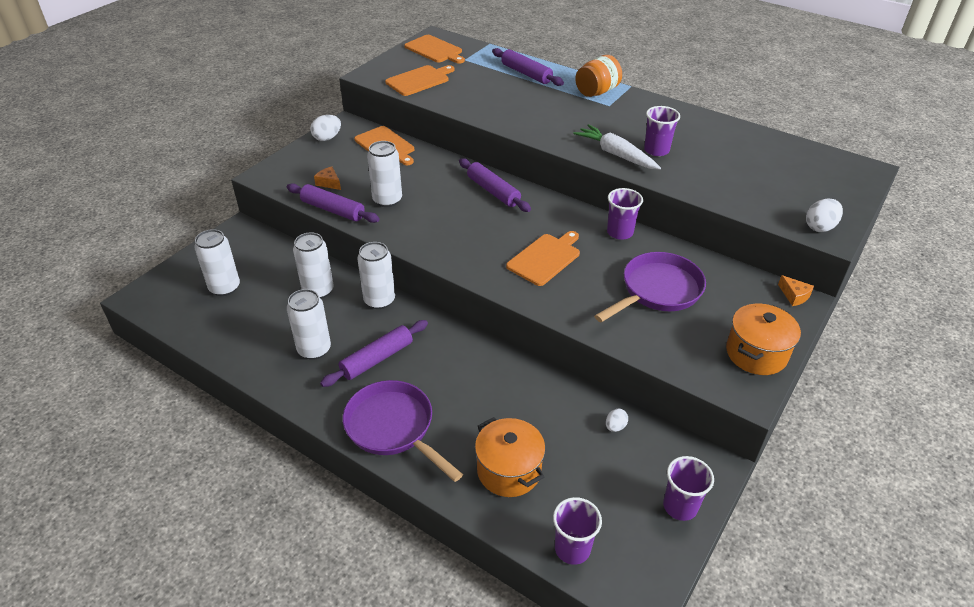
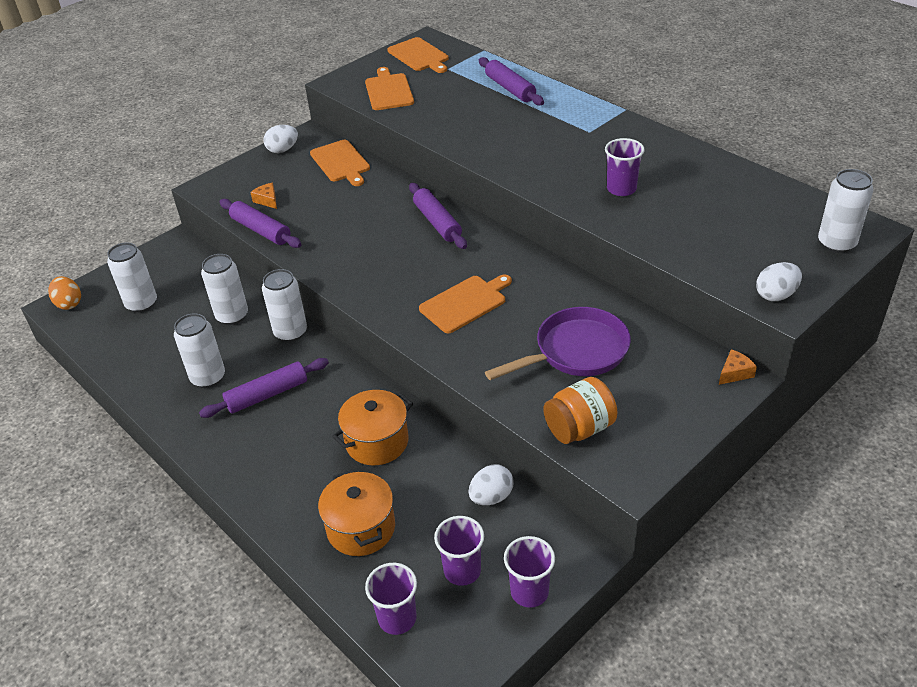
camera: 15 degrees right, 0 degrees up
purple pan [343,380,463,482] -> none
white can [367,141,402,207] -> white can moved to [818,169,874,253]
orange cutting board [385,65,454,96] -> orange cutting board turned 75 degrees counterclockwise [365,67,414,110]
white carrot [574,124,661,170] -> none
orange jar [575,55,622,97] -> orange jar moved to [543,377,617,444]
white egg [606,409,628,432] -> white egg [469,465,514,505], size x1.63
purple cup [607,188,643,240] -> purple cup moved to [434,516,484,586]
orange pot [726,304,801,375] -> orange pot moved to [332,390,413,465]
orange cheese [778,275,814,306] -> orange cheese turned 105 degrees counterclockwise [719,349,757,385]
none -> orange egg [48,276,81,310]

